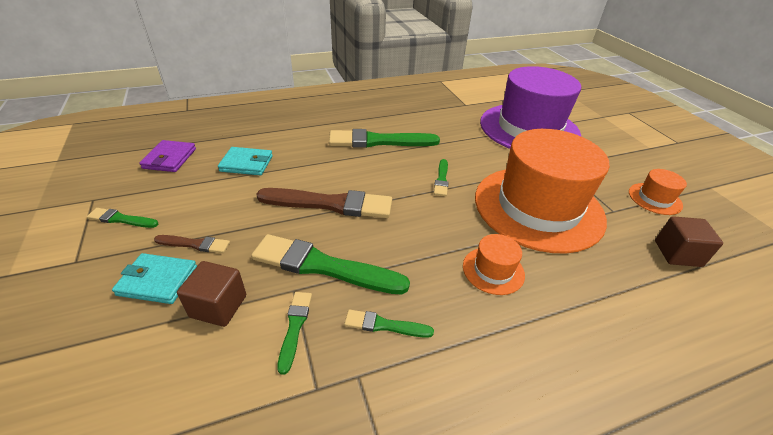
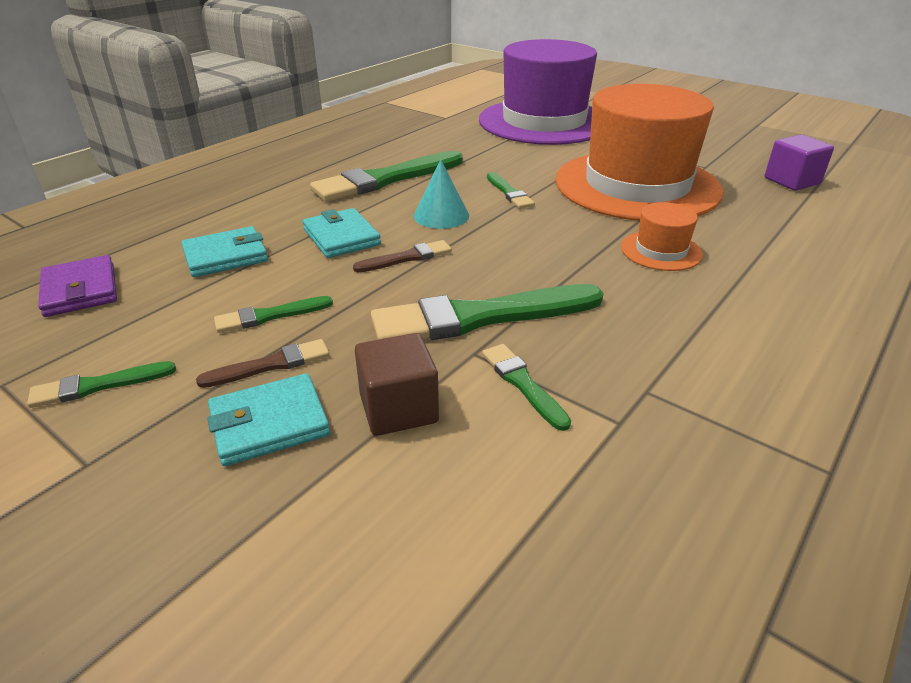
camera: 30 degrees left, 5 degrees down
brown brush [256,188,392,218] -> brown brush [353,240,452,273], size x0.49
green brush [344,310,434,338] -> green brush moved to [214,296,333,333]
orange hat [629,169,687,215] -> none
brown cube [655,216,723,267] -> purple cube [765,135,834,191]
none -> turquoise wallet [303,208,381,258]
none -> turquoise cone [414,159,469,229]

